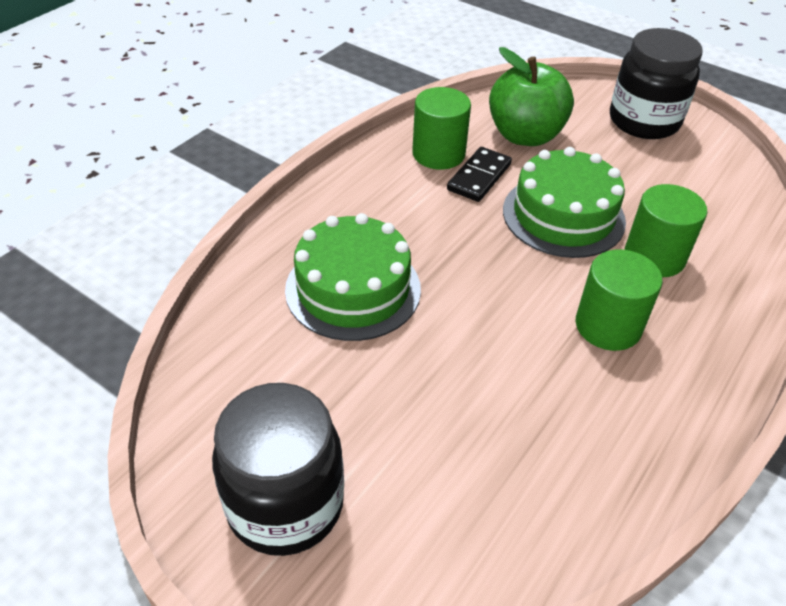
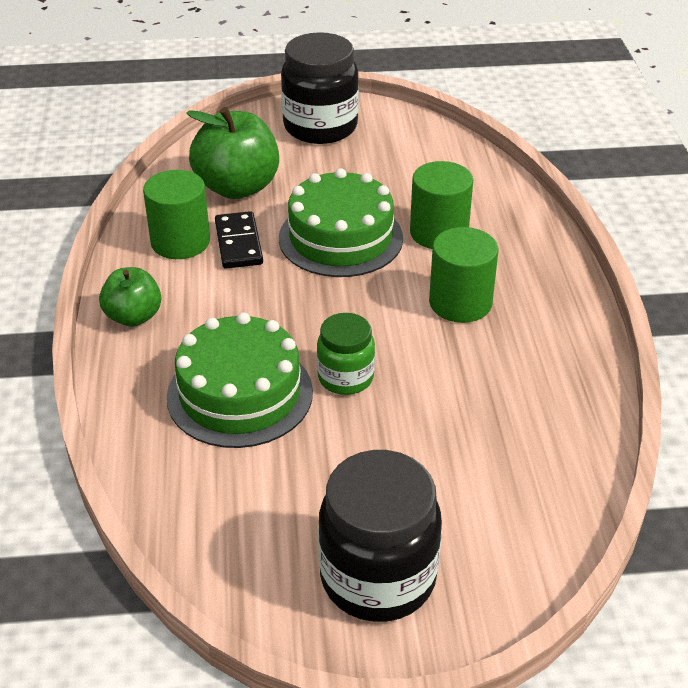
camera: 40 degrees left, 5 degrees down
none -> green apple [99,267,161,327]
none -> green jar [317,313,375,395]

